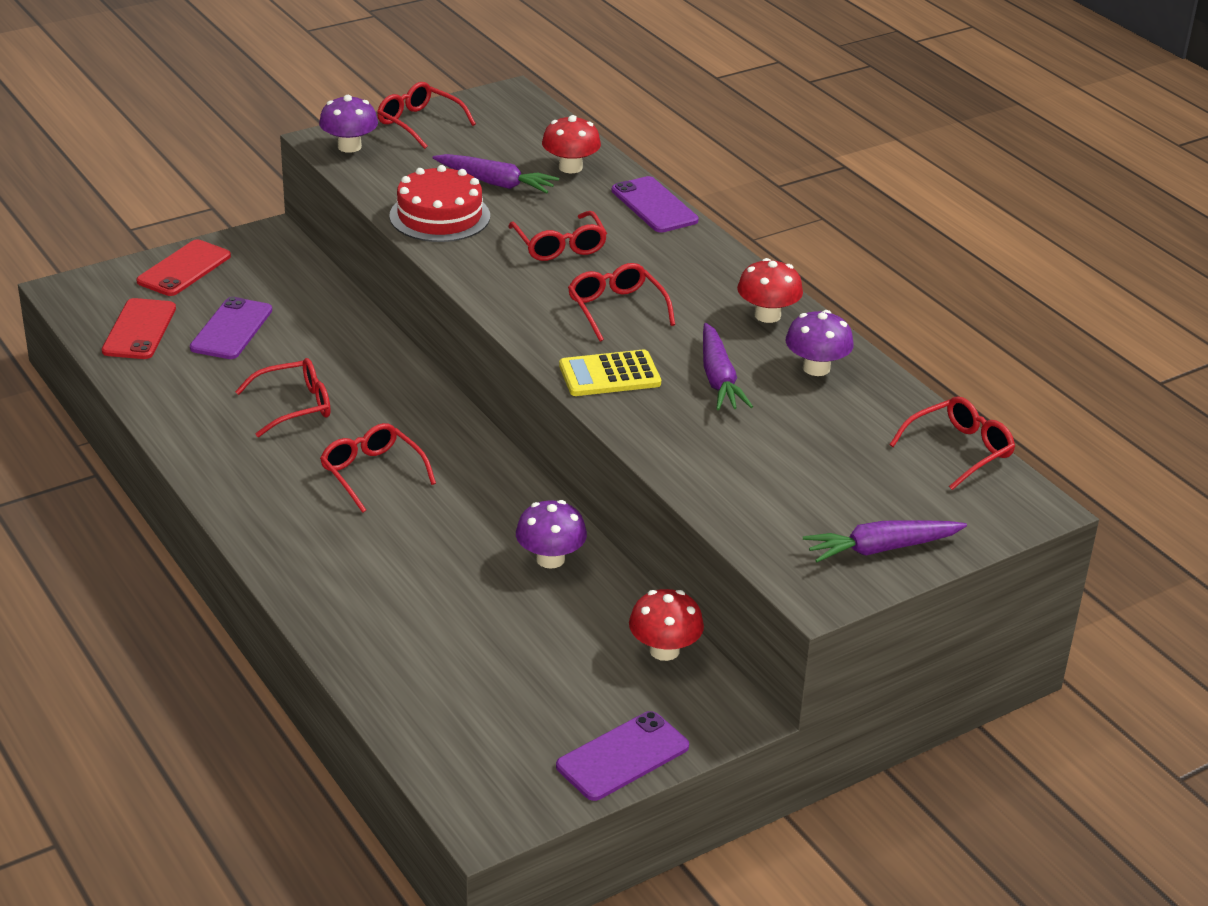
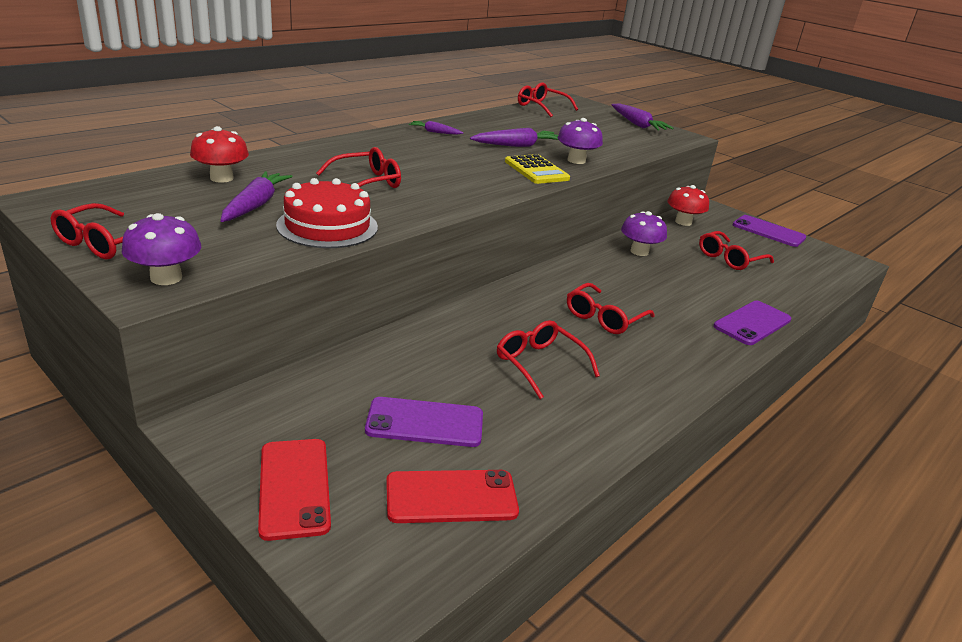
camera: 105 degrees left, 5 degrees down
red phone [136,239,231,296] -> red phone turned 60 degrees clockwise [258,439,331,541]
red glasses [568,263,675,342] -> red glasses moved to [699,231,774,270]
purple phone [612,176,699,233] -> purple phone moved to [713,301,791,345]
red mushroom [737,258,803,323] -> purple carrot [409,121,463,135]
purple mushroom [785,310,854,376] -> purple mushroom moved to [558,118,603,164]

